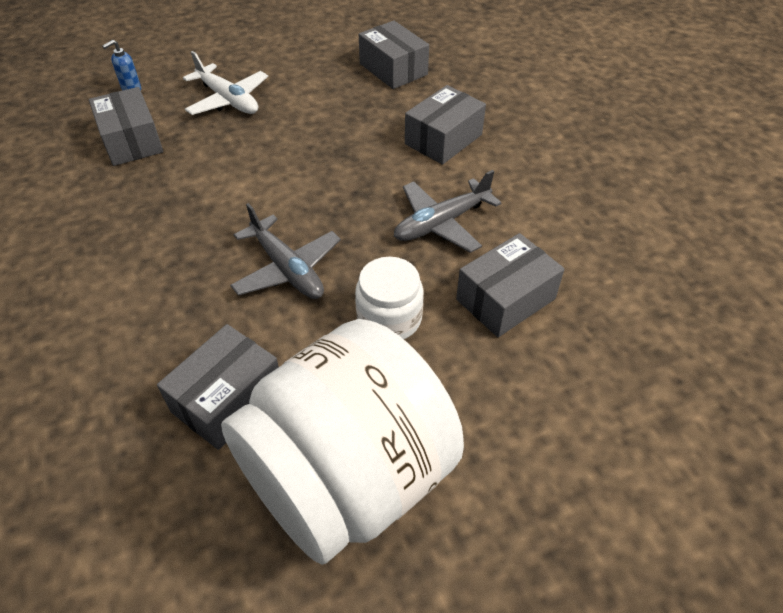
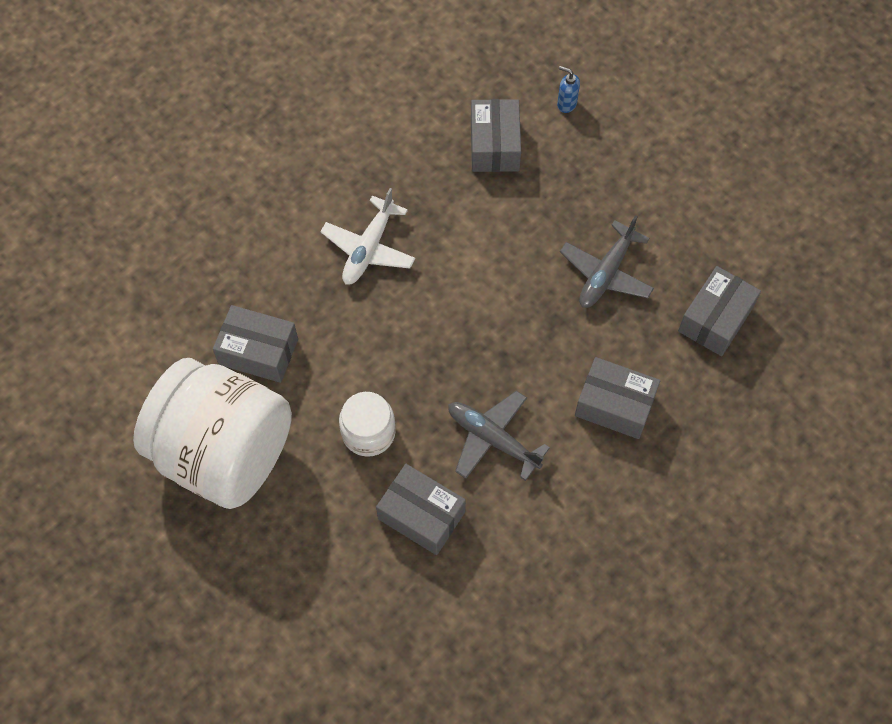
camera: 70 degrees right, 15 degrees up
grey box [89,87,163,166] -> grey box turned 45 degrees counterclockwise [471,99,521,172]
white plane [183,51,268,115] -> white plane moved to [320,188,415,285]
grey plane [230,203,341,299] -> grey plane moved to [560,215,654,308]

